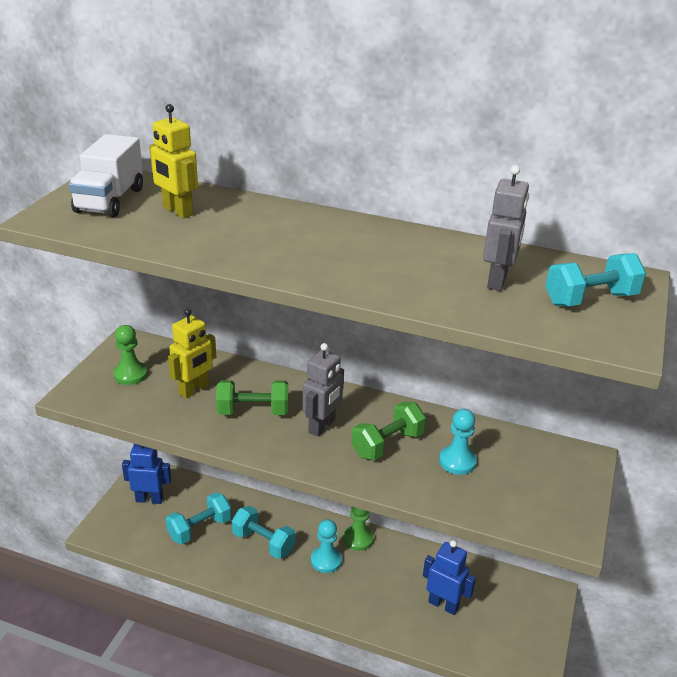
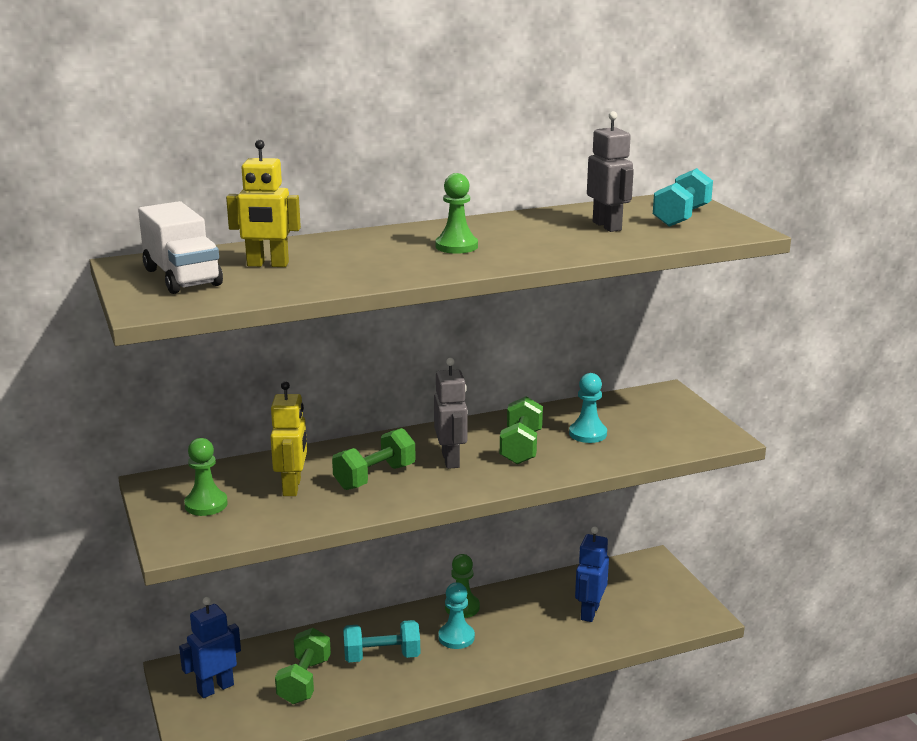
camera: 40 degrees left, 10 degrees down
turquoise dumbbell [166,492,232,544] -> green dumbbell [275,628,331,704]
blue robot [423,540,476,615] -> blue robot turned 60 degrees counterclockwise [575,526,609,622]
none -> green pawn [436,173,478,254]

